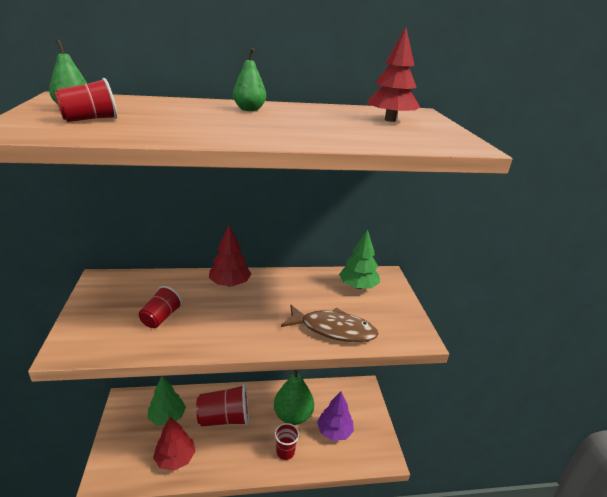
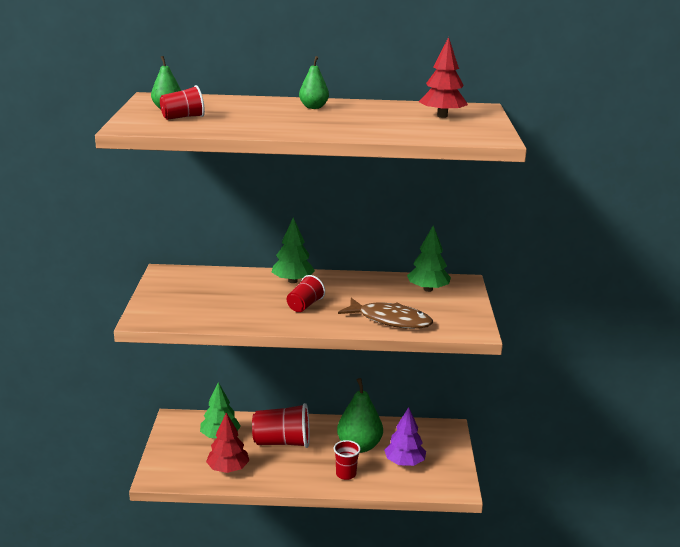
camera: 10 degrees right, 5 degrees down
red cup [139,286,182,328] -> red cup moved to [287,275,325,312]
red tree [209,226,251,287] -> green tree [272,217,315,283]

